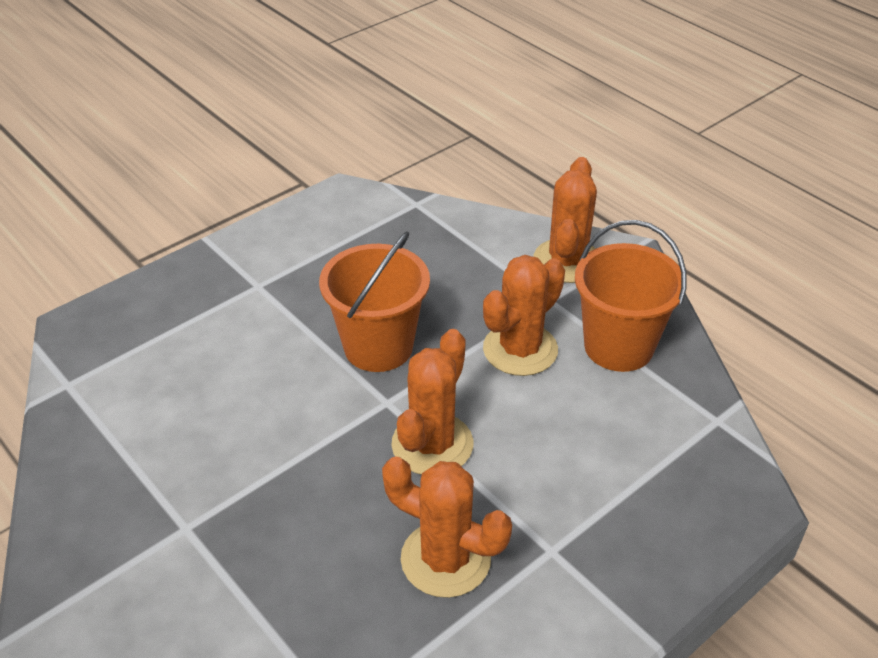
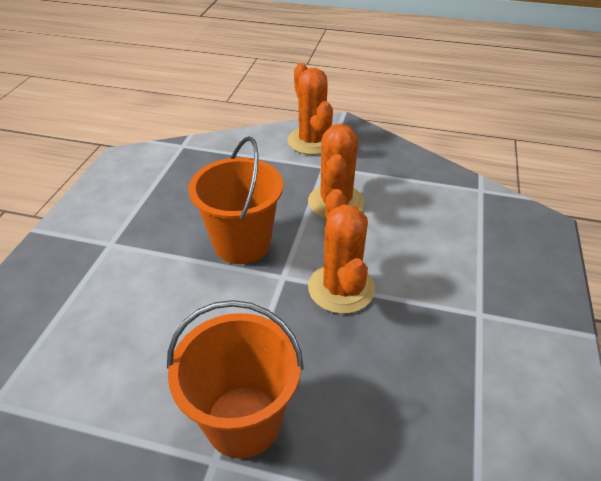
camera: 35 degrees left, 0 degrees up
orange cactus [382,457,512,598] -> none
orange bucket [575,220,687,372] -> orange bucket moved to [167,300,304,459]

